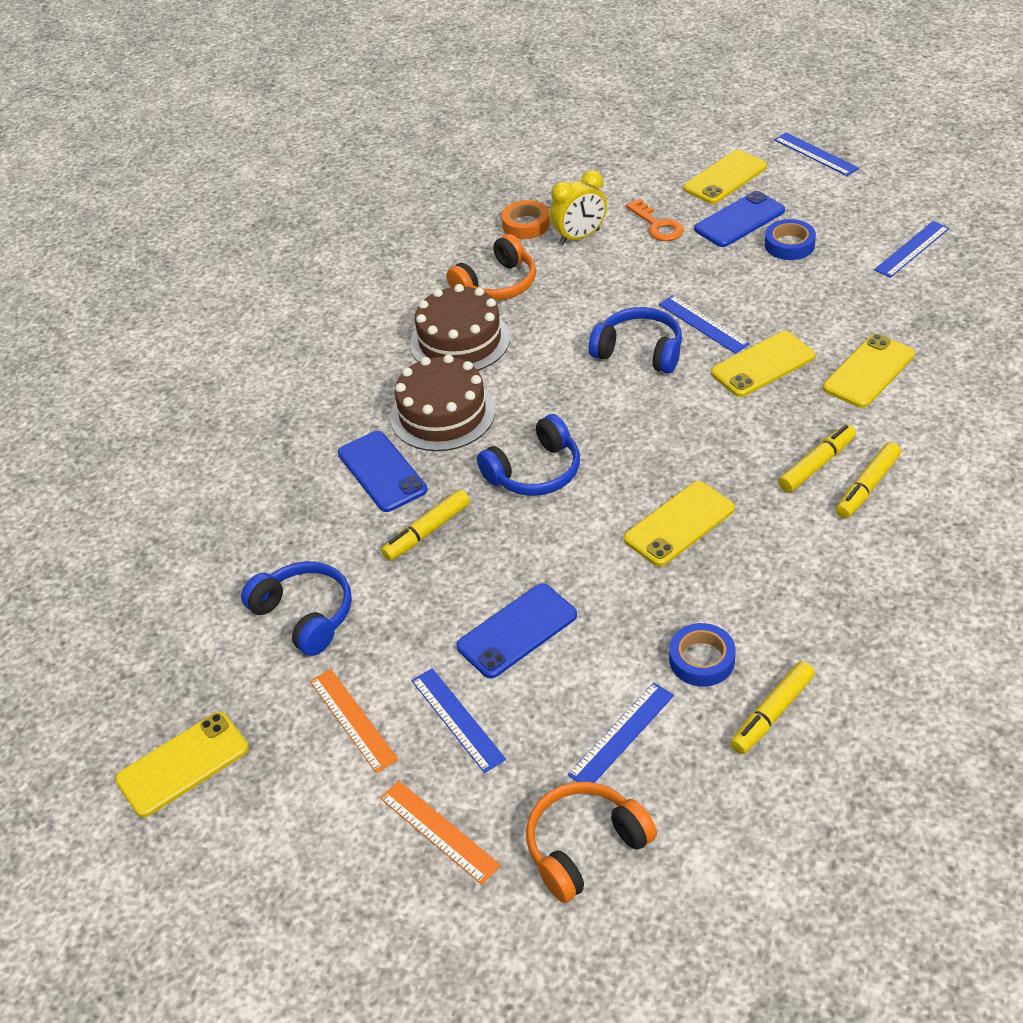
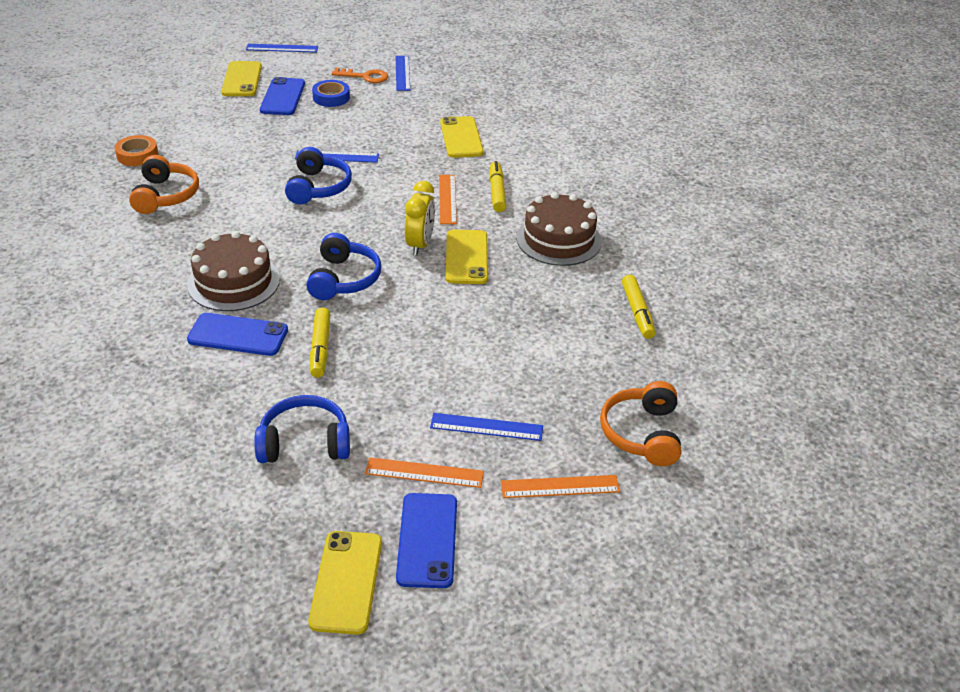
camera: 55 degrees left, 5 degrees down
brown cake [410,284,510,371] -> brown cake moved to [516,192,602,266]
blue phone [457,584,577,678] -> blue phone moved to [396,493,457,588]
yellow clock [550,170,607,245] -> yellow clock moved to [405,181,435,256]
blue ruler [568,682,674,783] -> none
blue headphones [589,307,682,374] -> blue headphones turned 120 degrees clockwise [285,147,352,204]
orange key [626,199,684,241] -> orange key moved to [332,68,388,83]
blue tape [669,623,736,687] -> none
yellow phone [711,331,815,397] -> none
yellow marker [836,442,901,518] -> none
none -> orange ruler [439,175,457,224]

